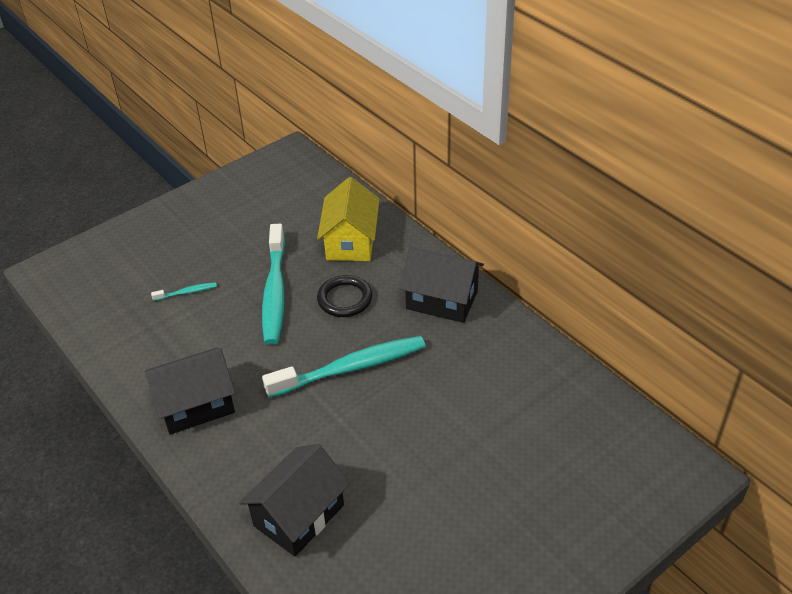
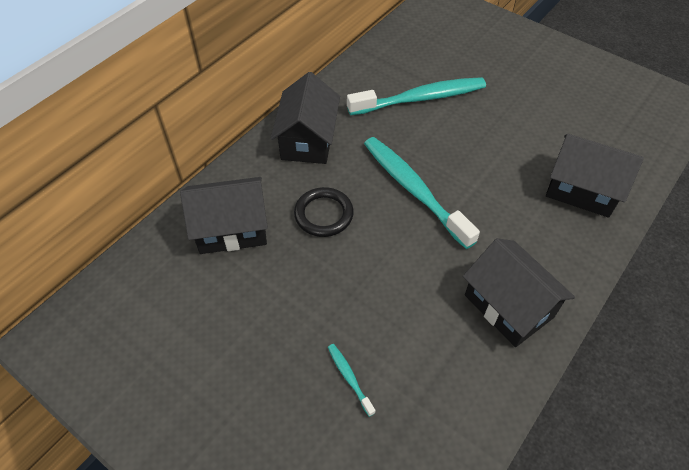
camera: 105 degrees left, 10 degrees up
turquoise toothbrush [262,224,285,345] -> turquoise toothbrush moved to [347,77,486,115]
yellow house [317,177,380,261] -> black house [180,177,268,254]

